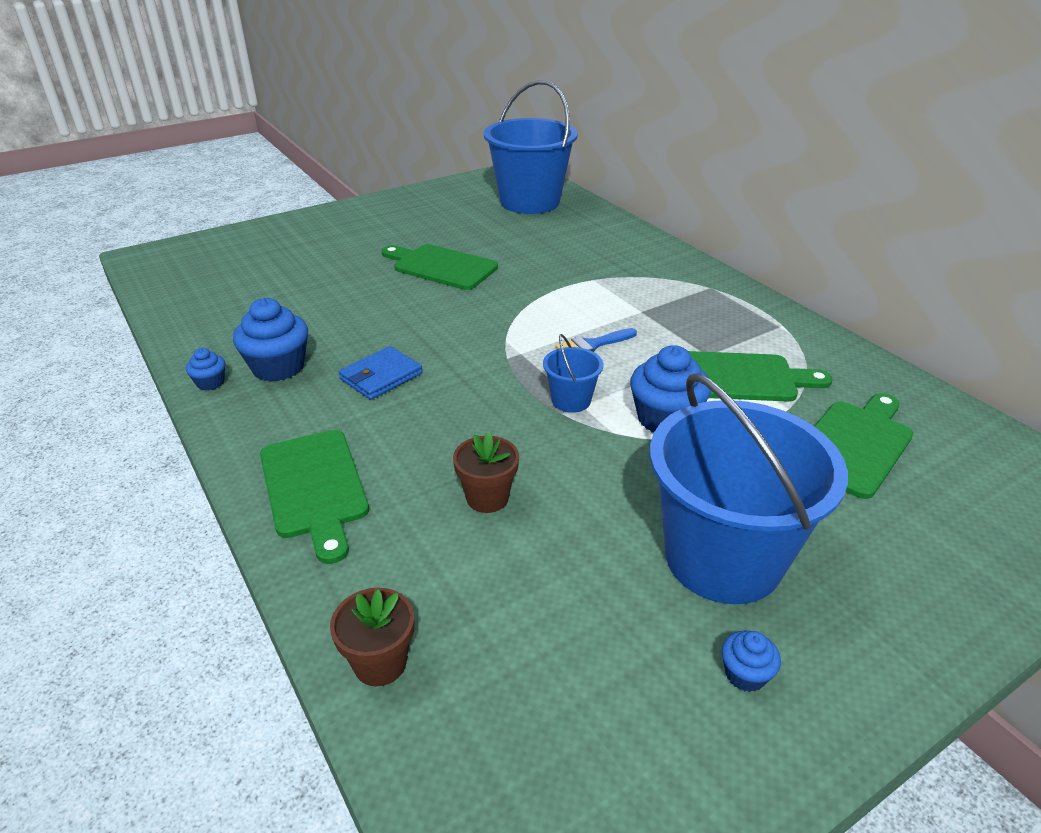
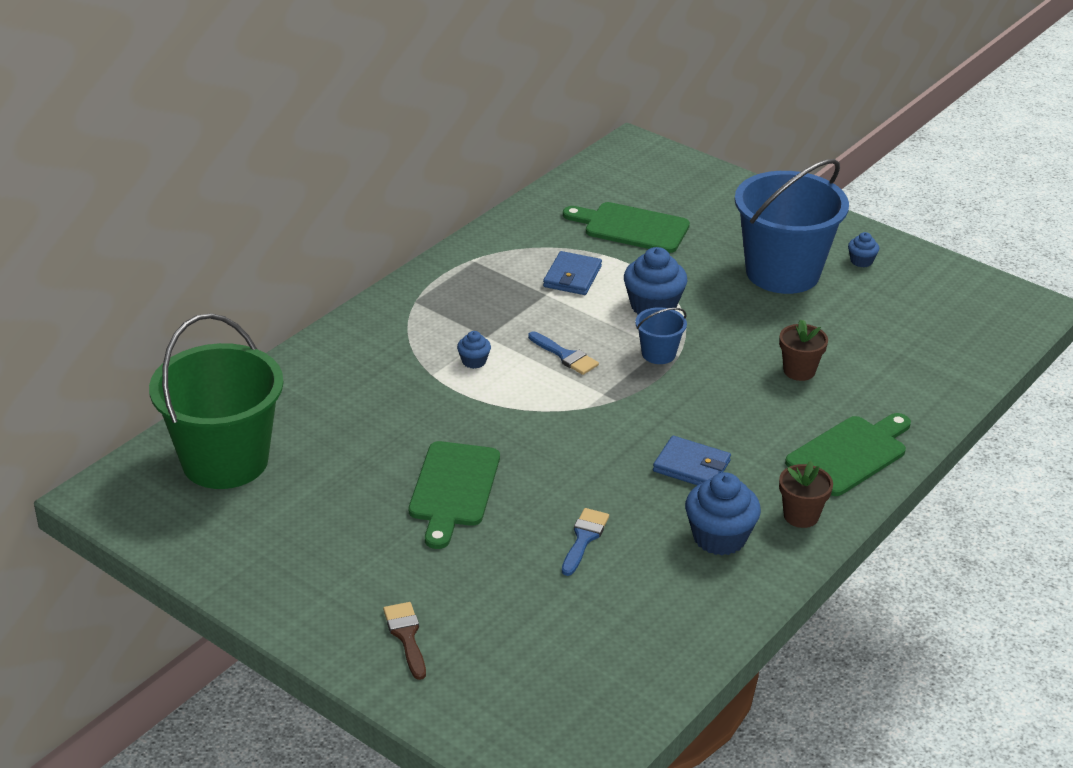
camera: 110 degrees left, 0 degrees up
blue cupcake [186,348,225,391] -> blue cupcake moved to [457,331,491,369]
brown flower pot [330,588,414,686] -> brown flower pot moved to [779,461,833,528]
blue bucket [484,80,578,214] -> green bucket [149,313,283,489]
green cutting board [688,351,832,402] -> blue wallet [543,251,602,295]
none -> brown brush [383,602,426,680]
none -> blue brush [562,508,609,576]

